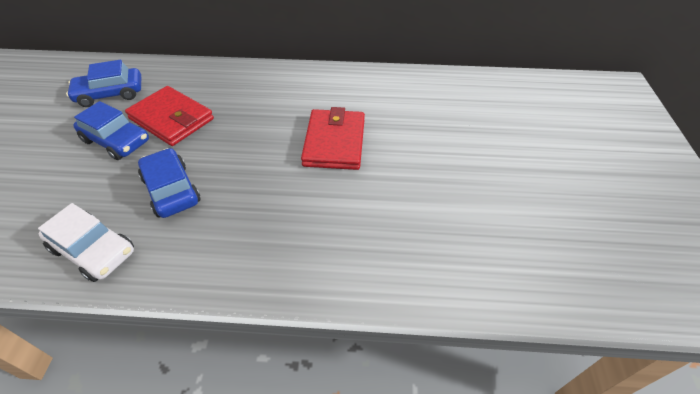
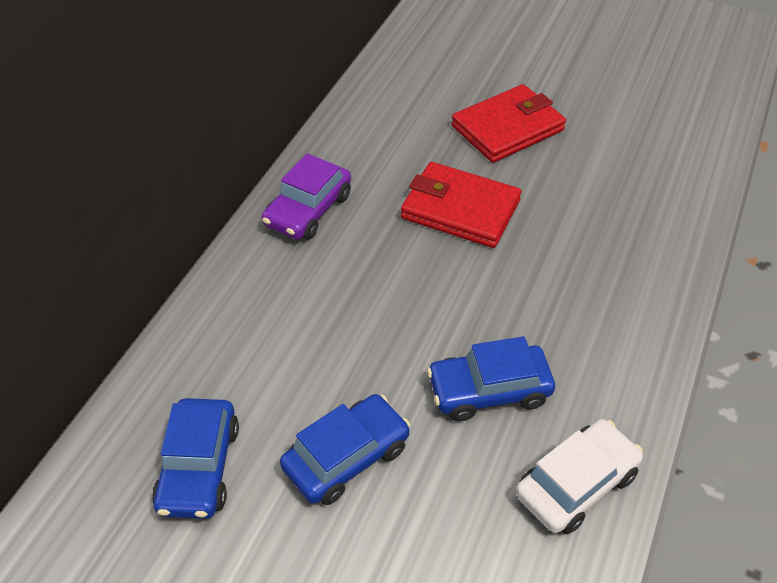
camera: 70 degrees left, 0 degrees up
red wallet [125,86,214,146] -> red wallet moved to [451,84,566,163]
none -> purple car [262,153,351,240]

